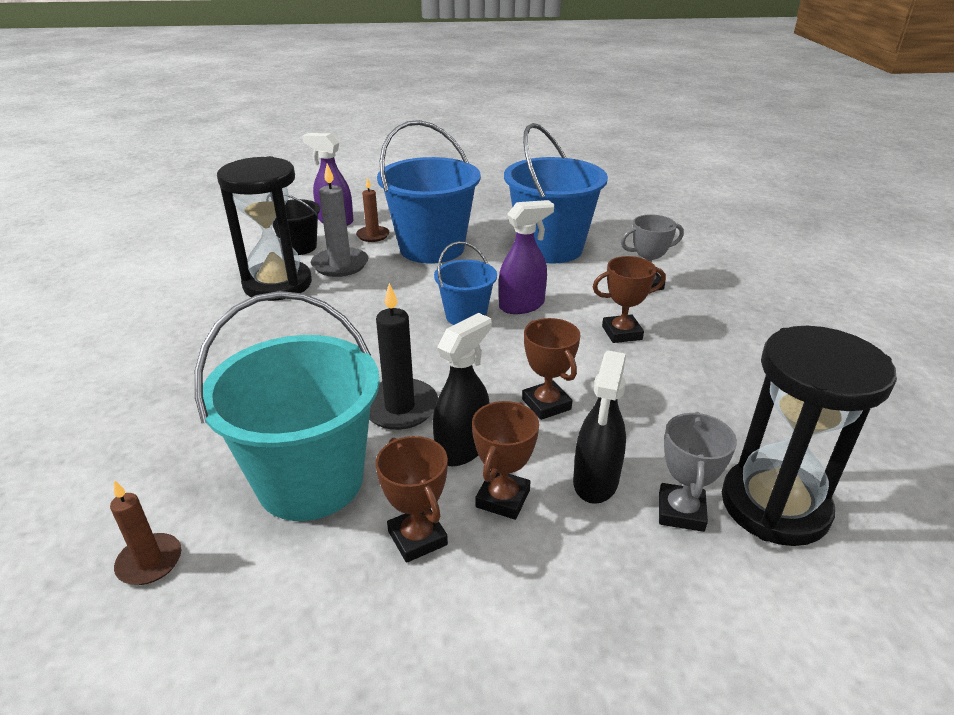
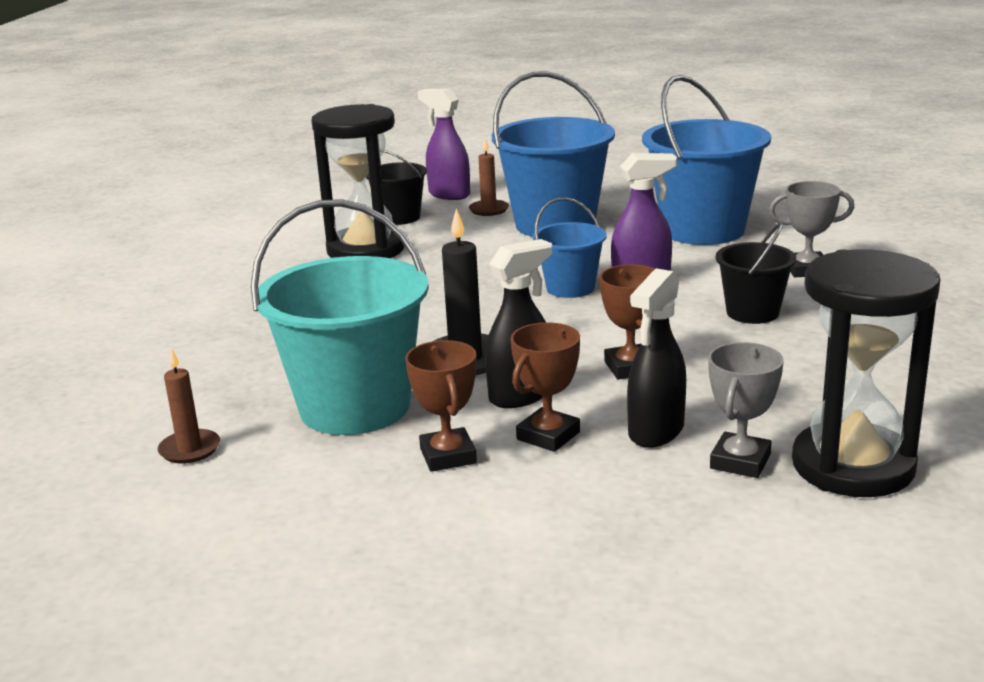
camera: 15 degrees right, 10 degrees down
grey candle [311,163,368,277] -> none
brown trophy [593,256,666,343] -> black bucket [716,222,796,324]

